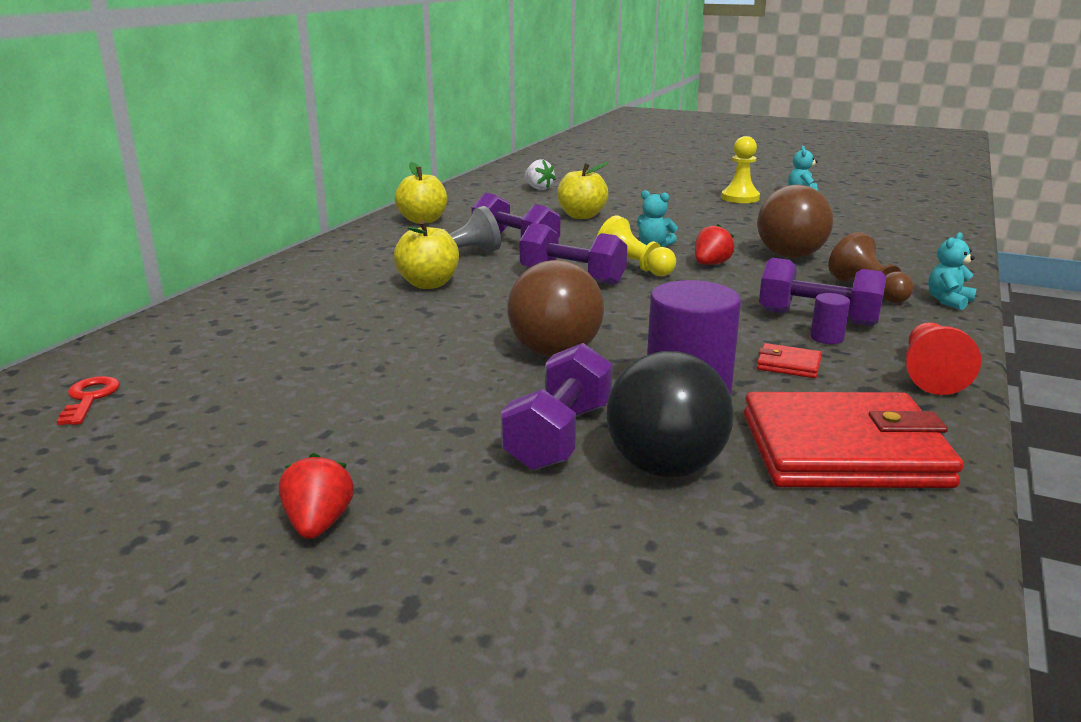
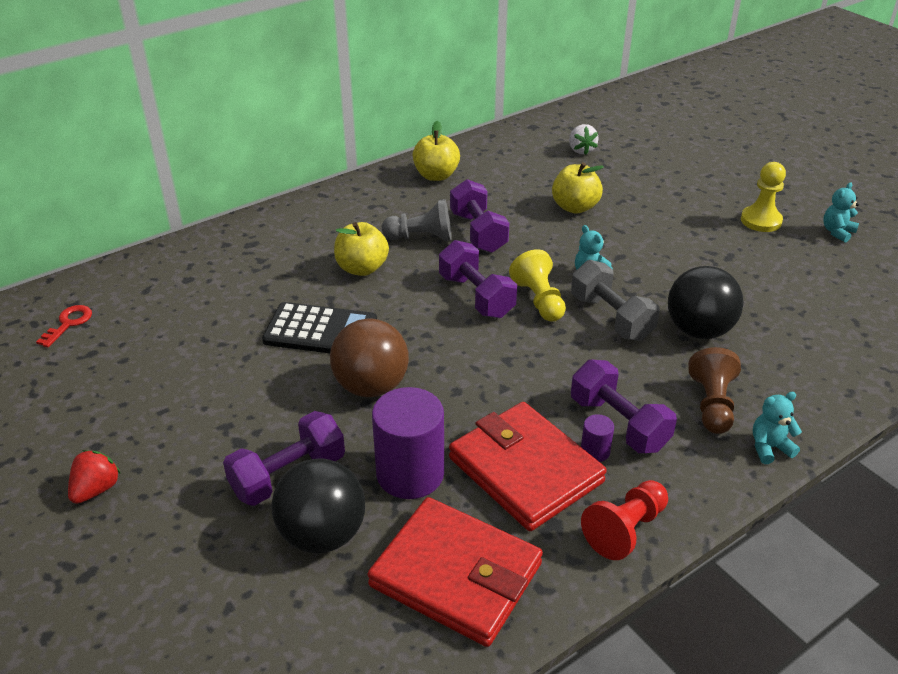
camera: 30 degrees right, 15 degrees up
red strawberry [695,224,734,265] -> grey dumbbell [571,260,660,341]
brown ball [757,185,833,258] -> black ball [668,266,744,339]
red wallet [757,343,822,378] -> red wallet [449,402,607,531], size x2.48
none -> black calculator [262,302,377,353]

